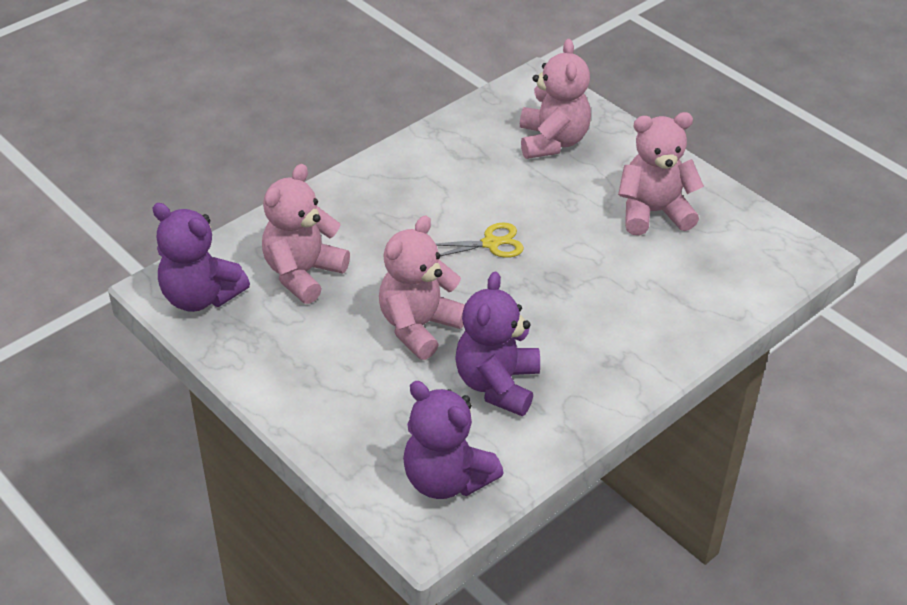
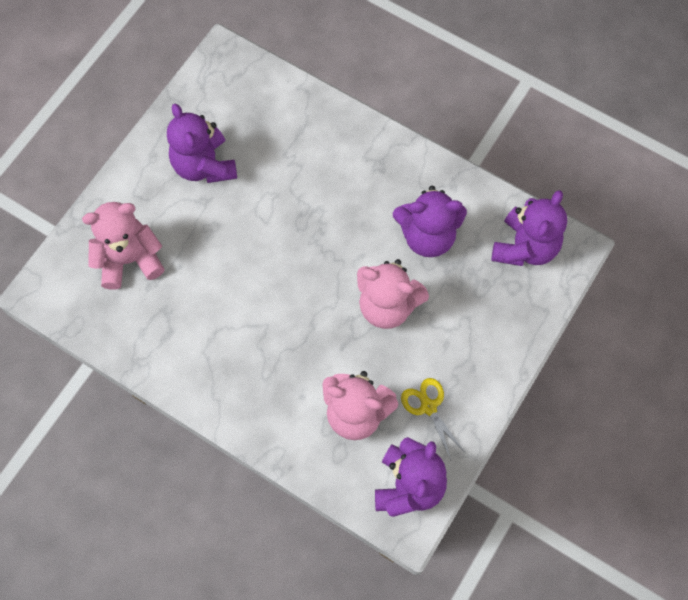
camera: 105 degrees left, 25 degrees up
yellow scissors [435,222,524,258] -> yellow scissors moved to [401,378,465,460]
pink teddy bear [618,112,704,236] -> purple teddy bear [167,103,237,183]

